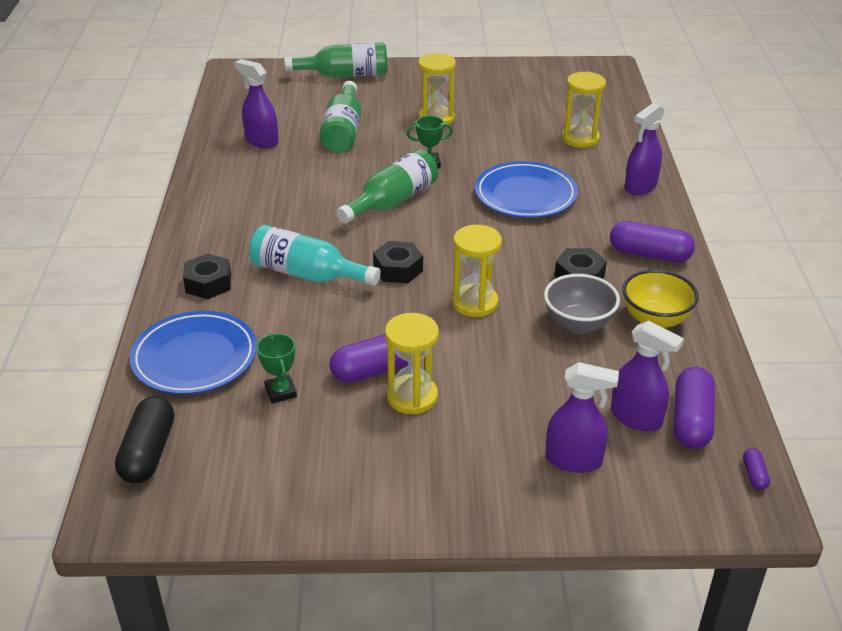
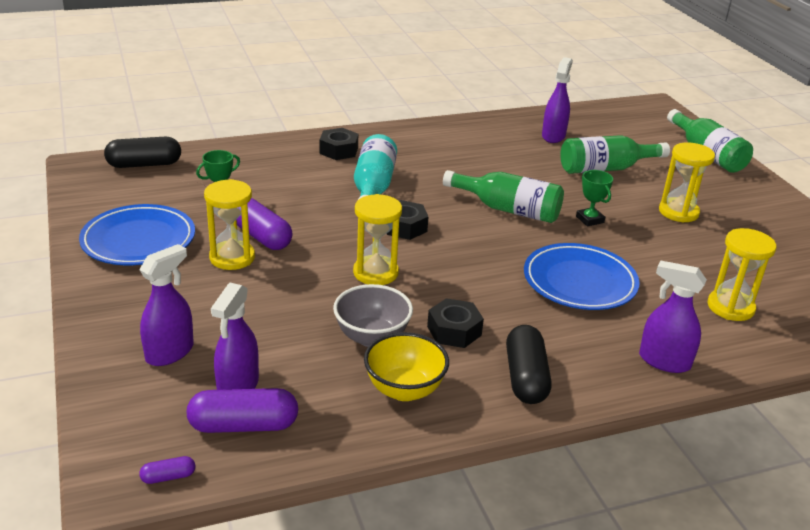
camera: 70 degrees right, 5 degrees down
blue plate [130,311,257,395] -> blue plate moved to [79,204,195,265]
purple spray bottle [546,362,619,473] -> purple spray bottle turned 135 degrees counterclockwise [139,244,194,366]
purple capsule [610,221,695,263] -> black capsule [506,325,551,404]

